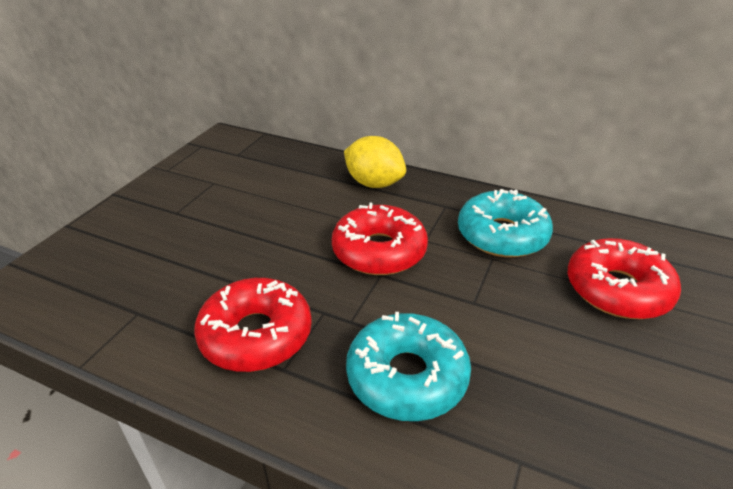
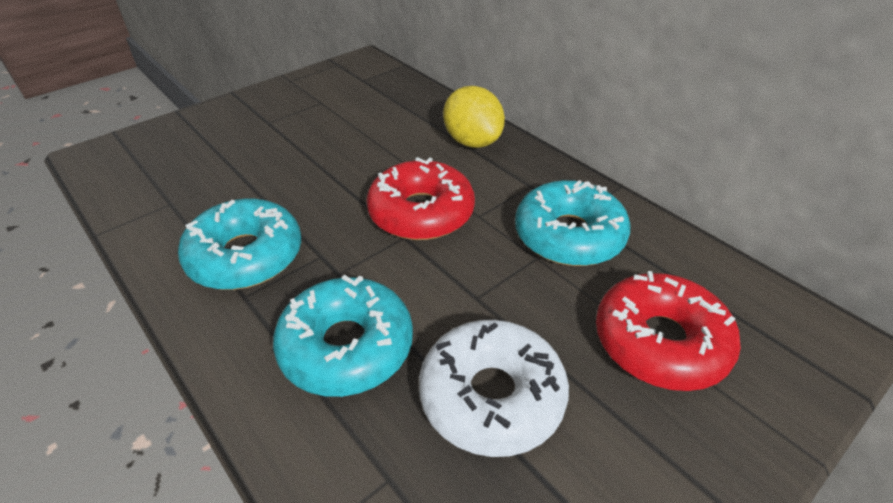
camera: 25 degrees right, 5 degrees up
red donut [194,278,312,372] -> turquoise donut [178,199,301,290]
none -> white donut [419,320,569,457]

